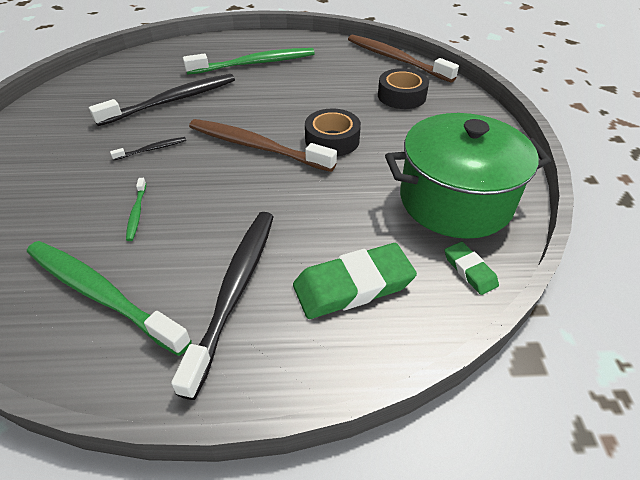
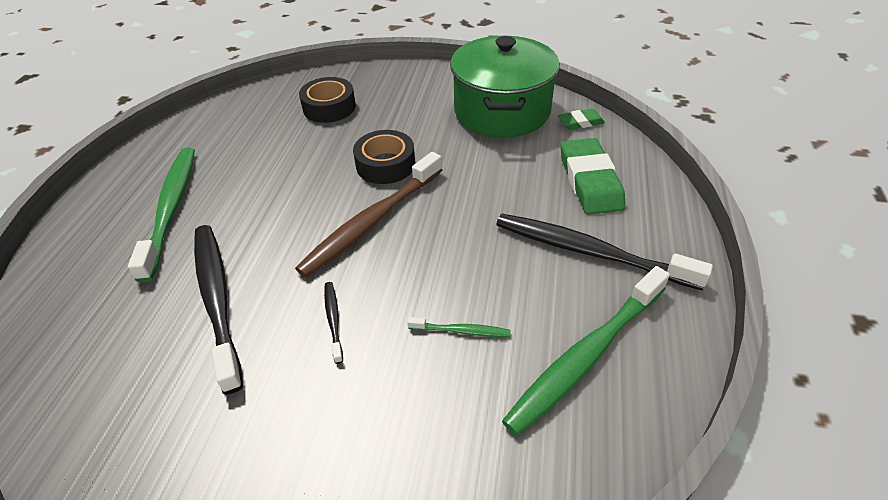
camera: 75 degrees left, 0 degrees up
brown toothbrush [348,35,459,83] -> none

